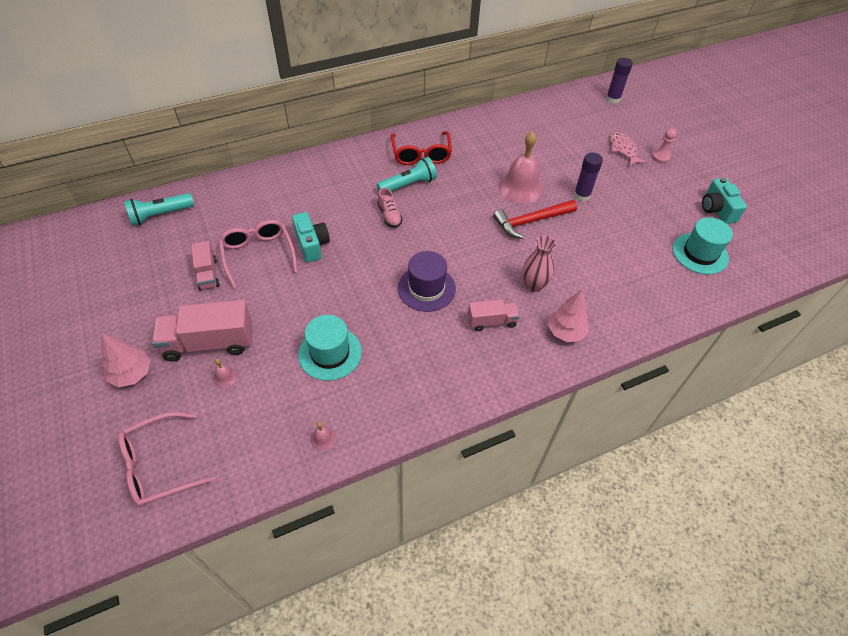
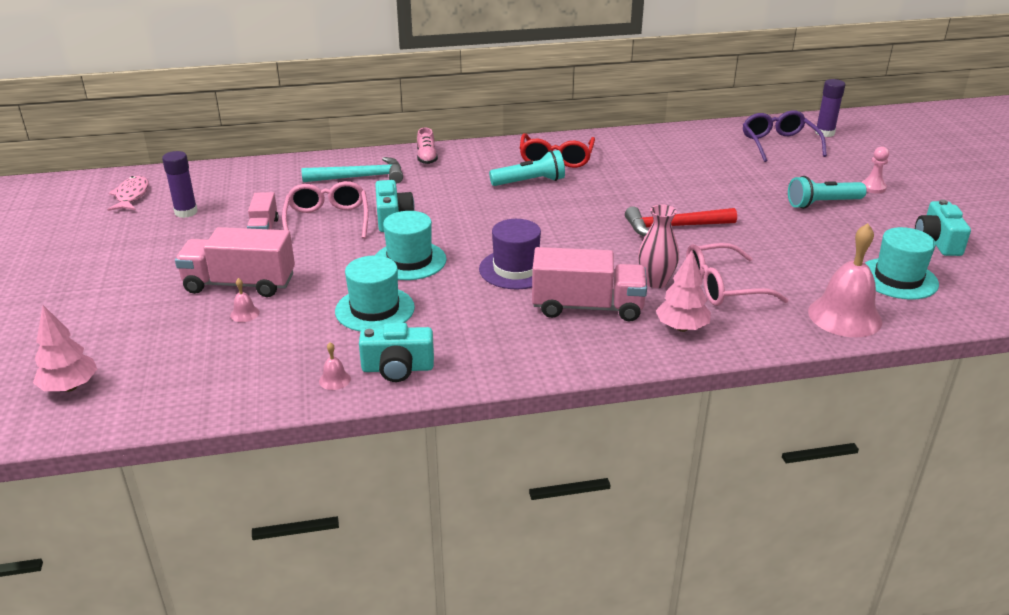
camera: 15 degrees right, 20 degrees down
pink tree [102,333,150,387] -> pink tree moved to [33,305,97,392]
pink glasses [118,412,215,507] -> pink glasses moved to [686,243,788,306]
turquoise flashlight [124,193,194,226] -> turquoise flashlight moved to [788,176,867,209]
pink shoe [377,188,402,228] -> pink shoe moved to [417,127,438,164]
pink truck [468,299,520,331] -> pink truck [532,247,647,321], size x1.76
pink bell [499,131,543,203] -> pink bell moved to [808,223,882,337]
purple glue stick [574,152,603,202] -> purple glue stick moved to [162,151,198,218]
pink fish [610,132,647,166] -> pink fish moved to [107,176,149,211]
none -> turquoise hammer [301,157,403,184]
none -> turquoise camera [359,323,434,382]
none -> turquoise hat [375,211,447,280]
none -> purple glasses [743,110,827,162]

